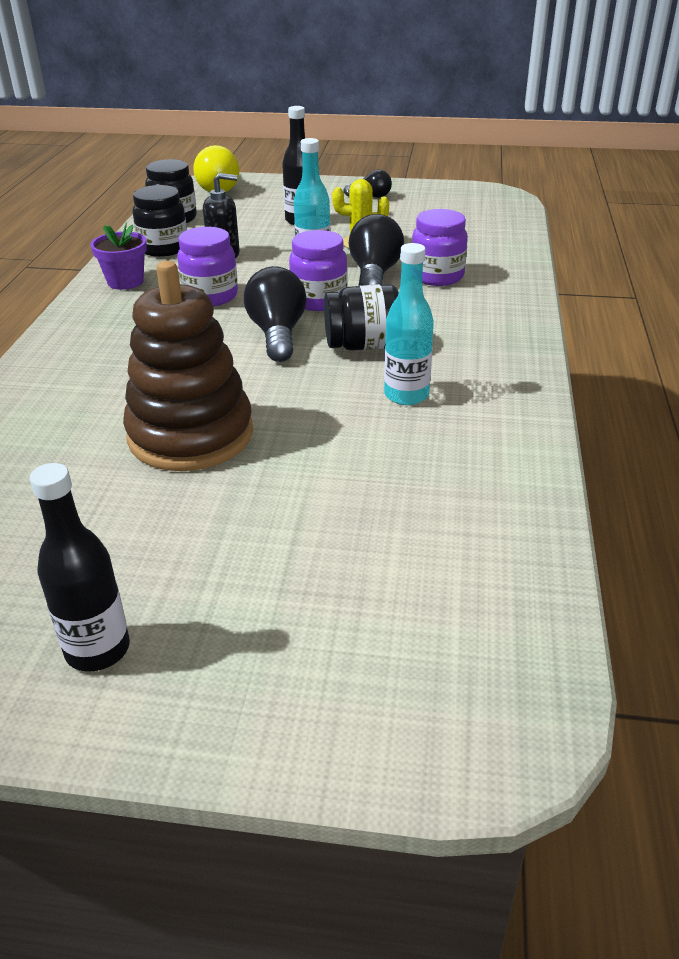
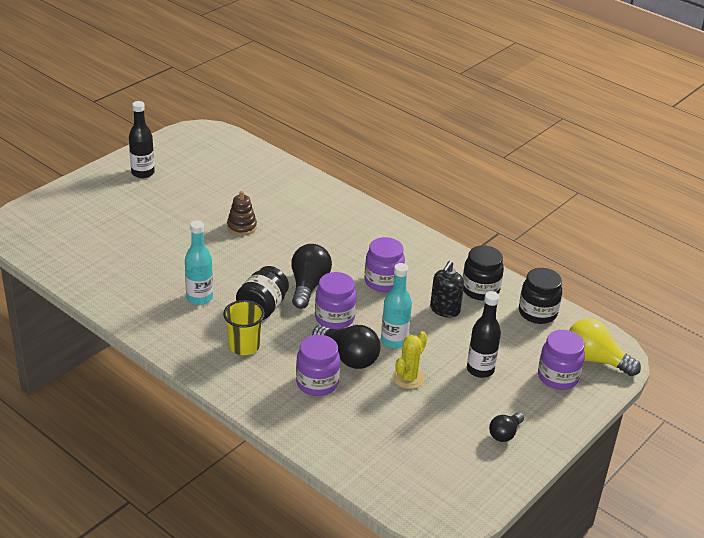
camera: 120 degrees right, 0 degrees up
purple flower pot [91,223,147,290] -> none
brown stacking toy [123,261,253,471] -> brown stacking toy [227,191,257,236], size x0.46
black light bulb [244,266,307,362] -> black light bulb turned 105 degrees counterclockwise [291,244,332,309]
none -> yellow cup [223,300,265,355]
none -> purple jar [538,330,585,390]

